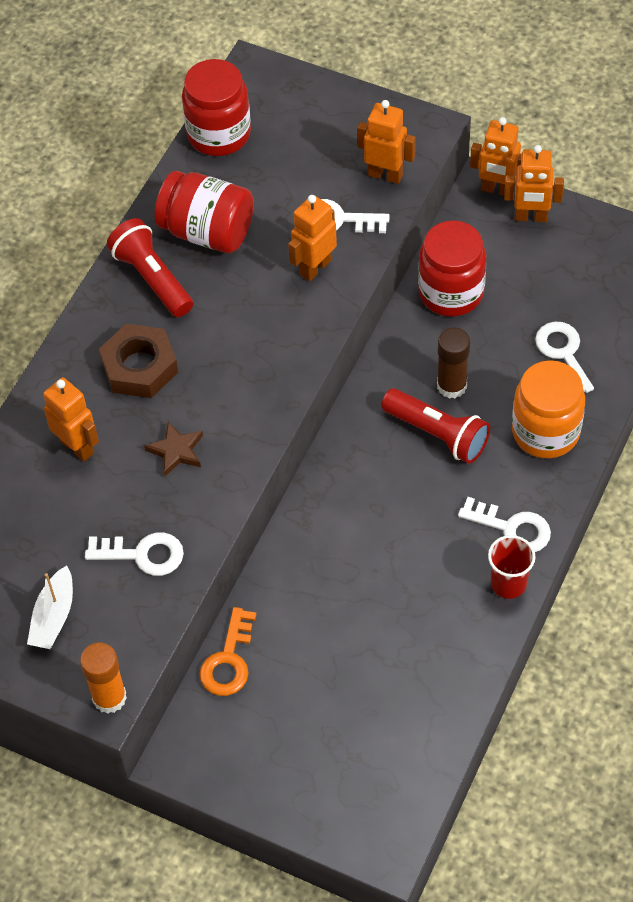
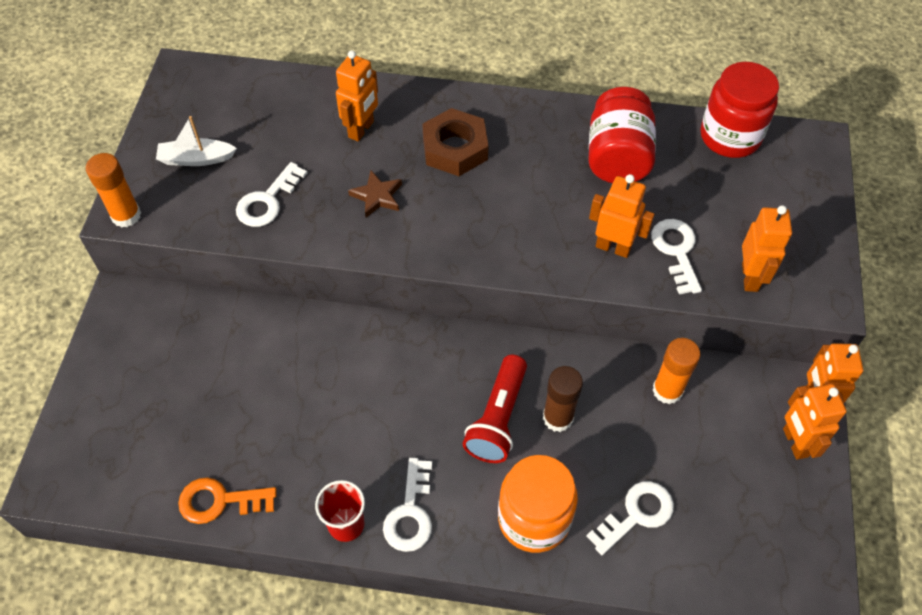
camera: 70 degrees right, 0 degrees up
white key [85,532,184,576] -> white key turned 45 degrees clockwise [236,162,307,227]
red flashlight [107,218,193,317] -> none
orange key [199,607,256,696] -> orange key moved to [178,477,277,524]
red jar [418,221,486,317] -> orange glue stick [652,338,700,404]

